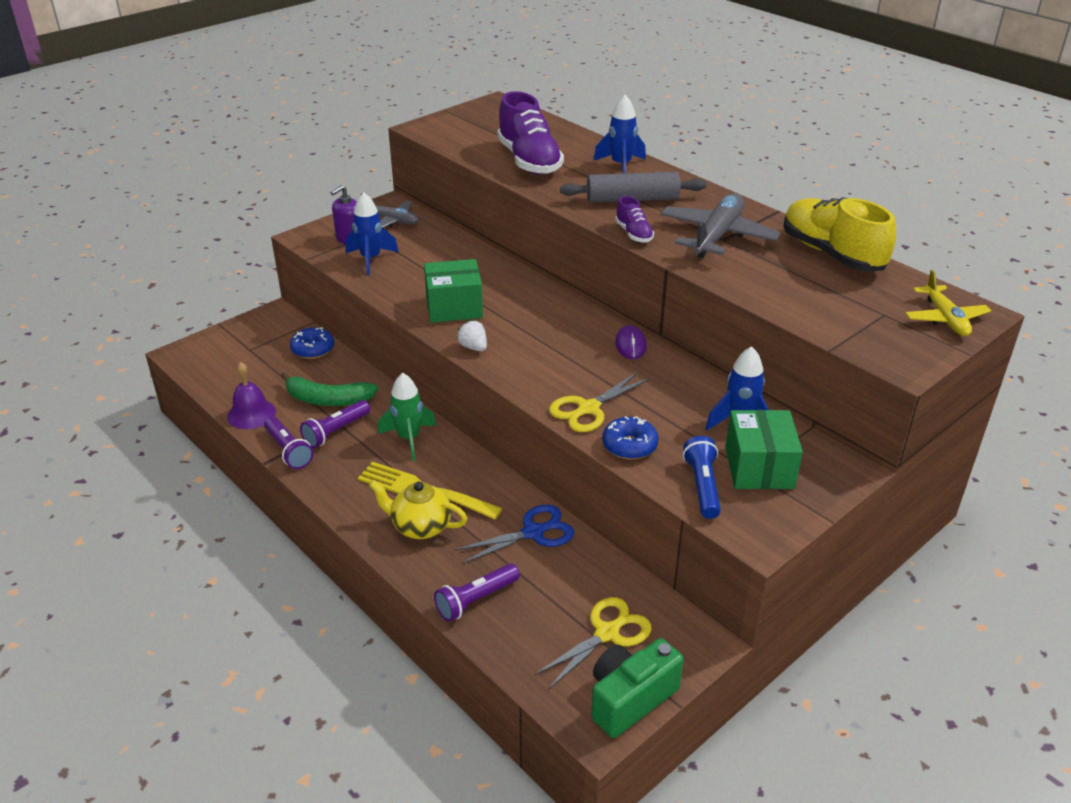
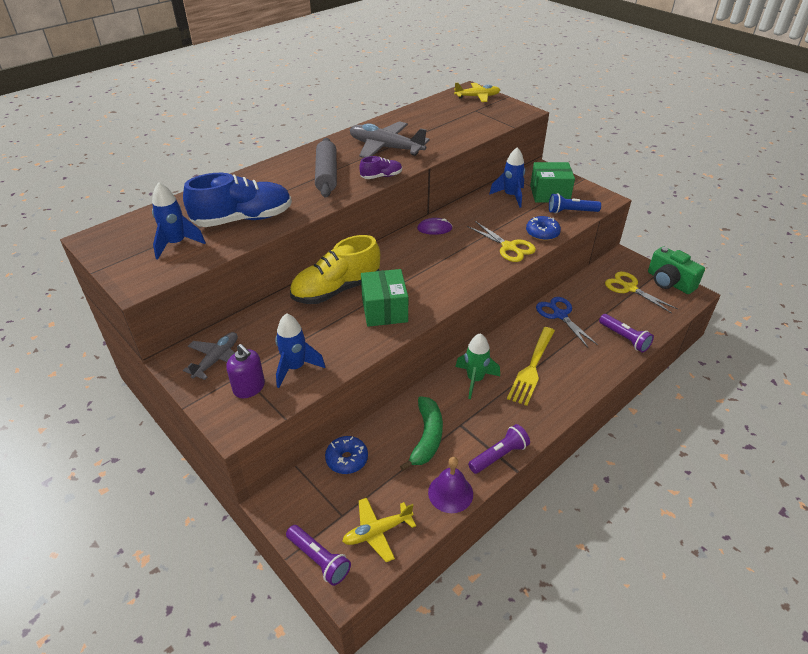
camera: 90 degrees left, 5 degrees up
purple flashlight [300,400,370,448] -> purple flashlight moved to [286,525,351,586]
yellow teapot [369,480,467,539] -> none
white strawberry [456,320,487,351] -> none
purple shoe [497,91,564,175] -> blue shoe [183,173,292,227]
blue rocket [593,95,646,174] -> blue rocket moved to [152,182,206,260]
yellow shoe [783,197,896,272] -> yellow shoe moved to [290,235,380,304]
none -> yellow plane [342,498,416,562]

